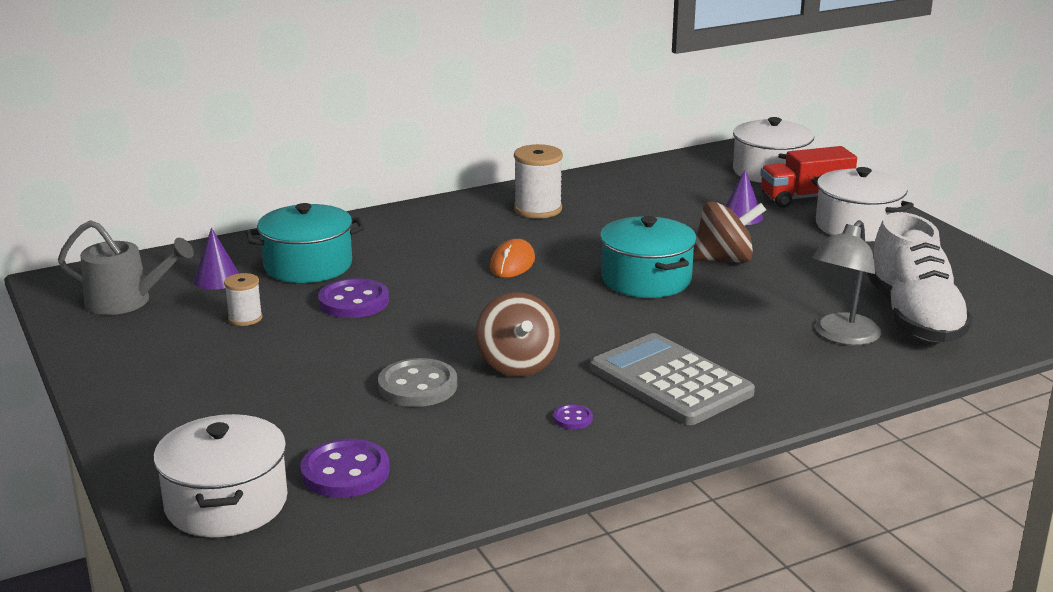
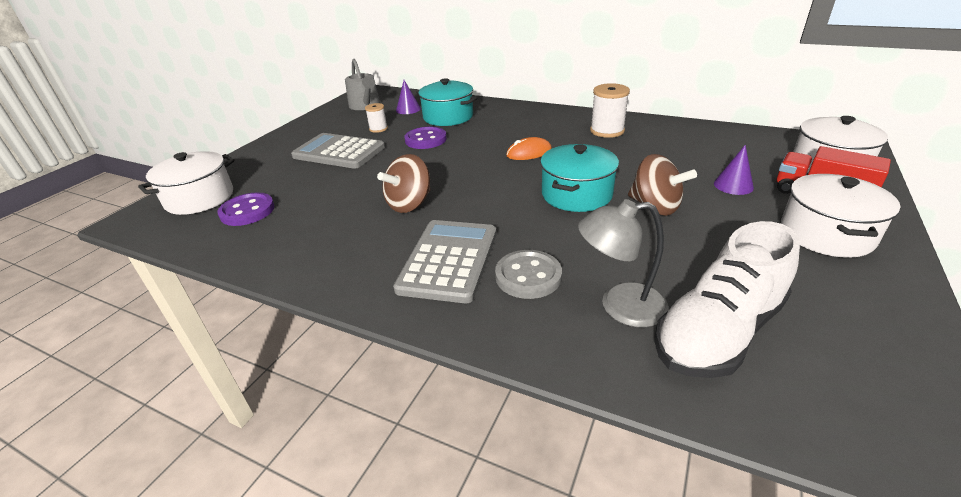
camera: 55 degrees right, 10 degrees up
grey button [378,358,457,407] -> grey button moved to [495,250,562,299]
purple button [553,404,593,429] -> none
none -> grey calculator [291,133,385,169]

